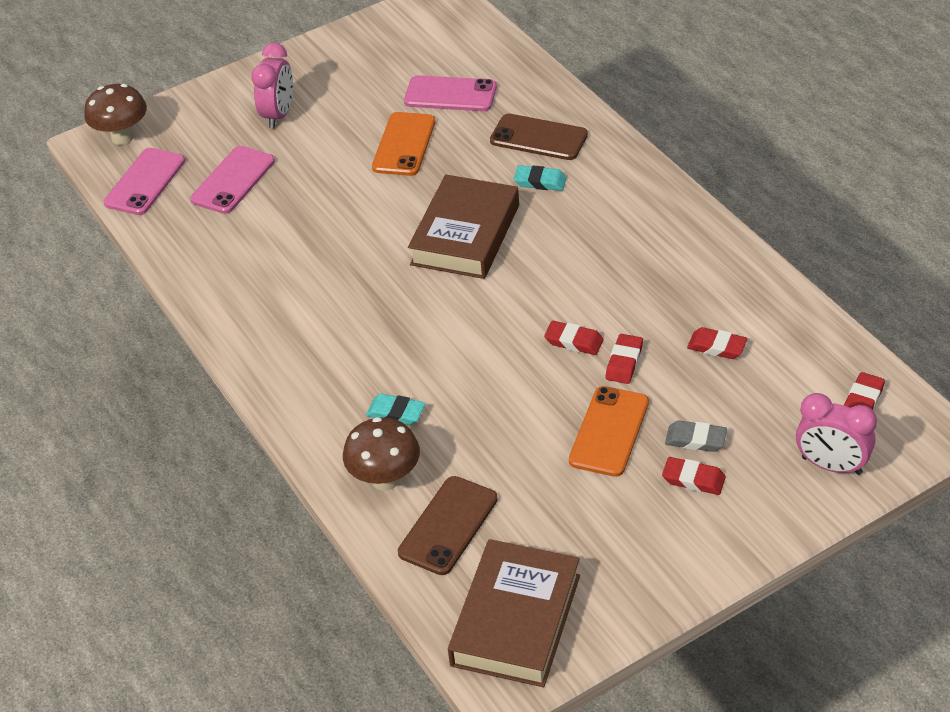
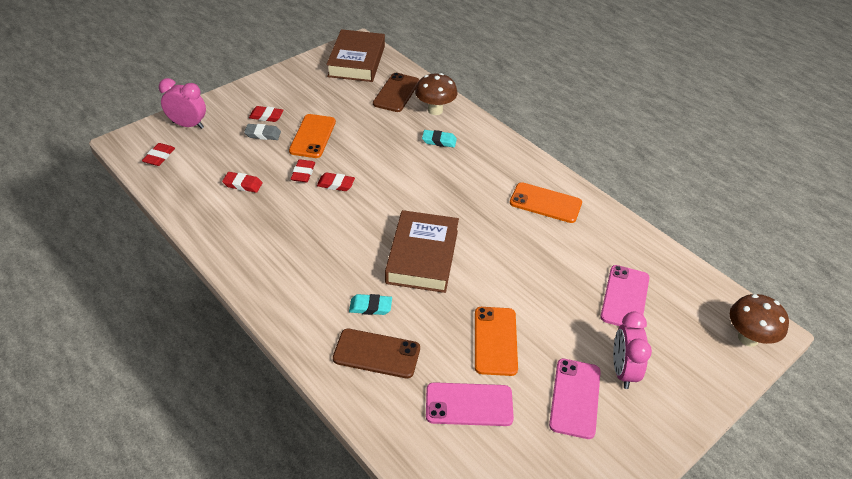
camera: 165 degrees right, 0 degrees up
pink phone [104,148,185,215] -> pink phone moved to [549,359,601,439]
none -> orange phone [510,182,582,223]

